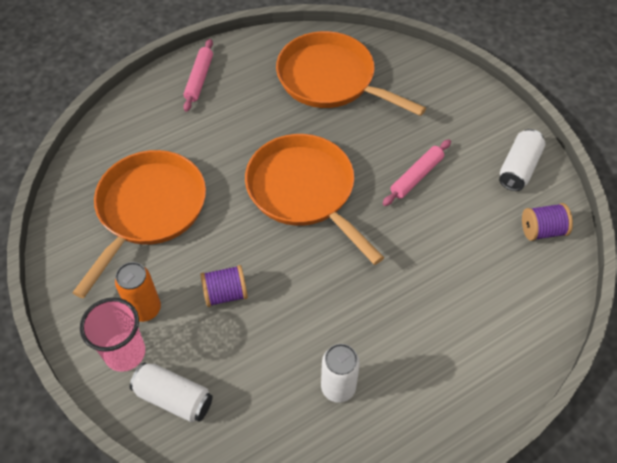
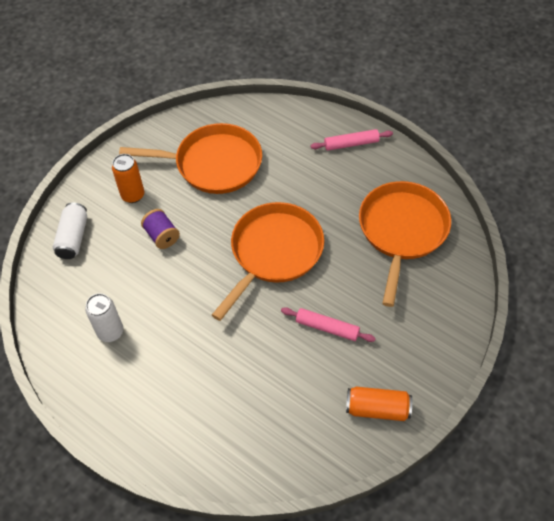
camera: 70 degrees right, 0 degrees up
pink cup [80,297,145,372] -> none
white can [499,129,546,191] -> orange can [346,387,412,421]
purple spool [522,203,573,241] -> none

